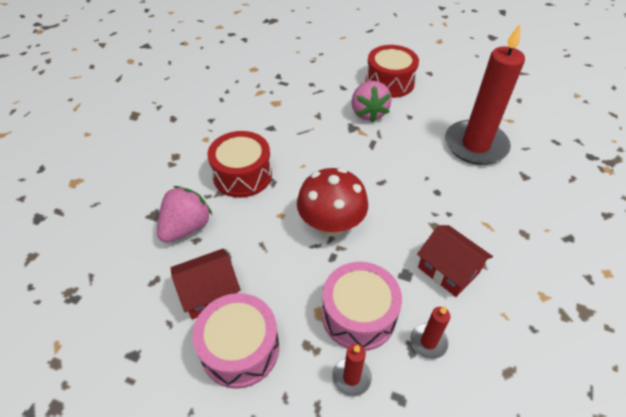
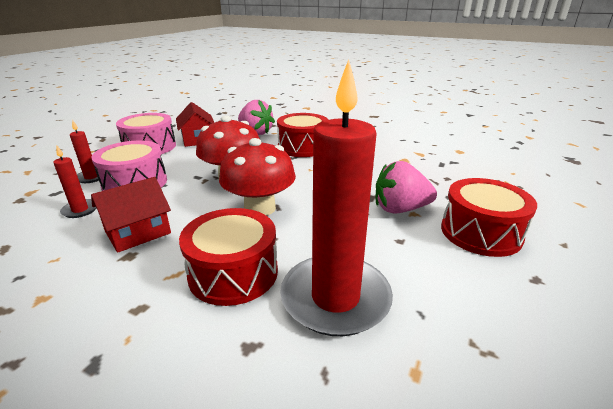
camera: 95 degrees right, 20 degrees down
none -> red drum [179,208,278,306]
none -> red mushroom [219,138,296,216]

